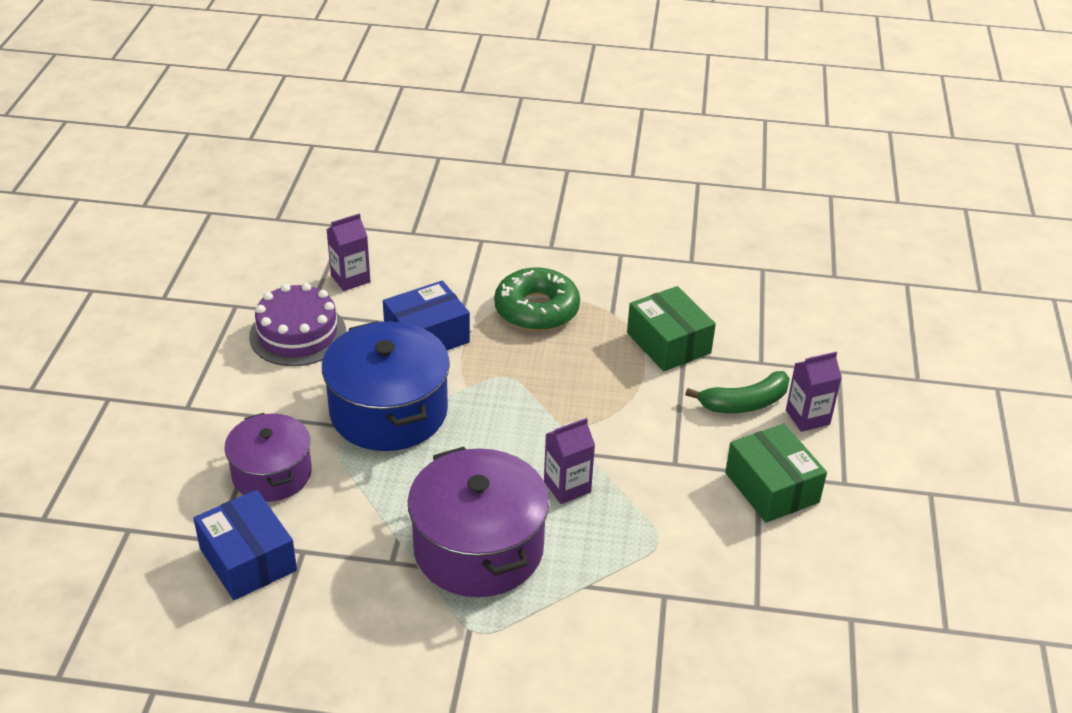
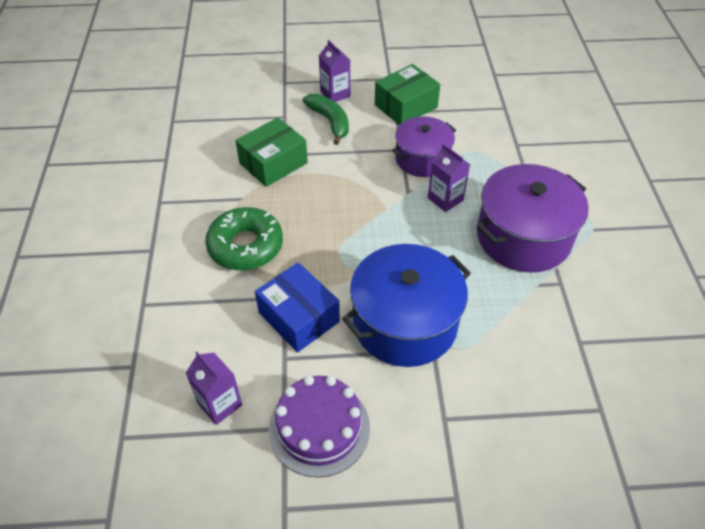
camera: 100 degrees left, 10 degrees up
blue box [193,490,297,600] -> none
purple pot [224,413,312,502] -> purple pot moved to [392,116,456,177]

